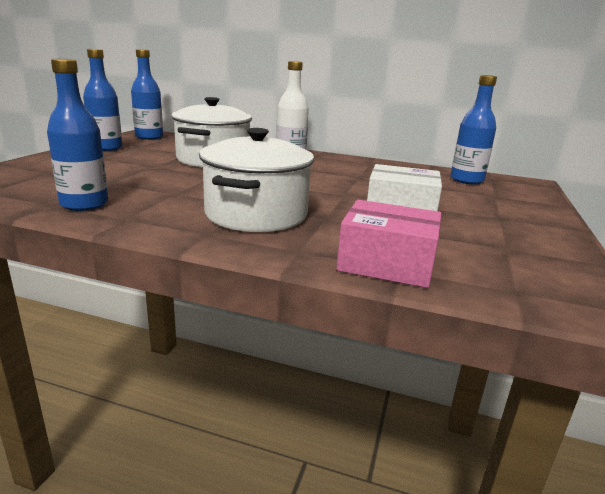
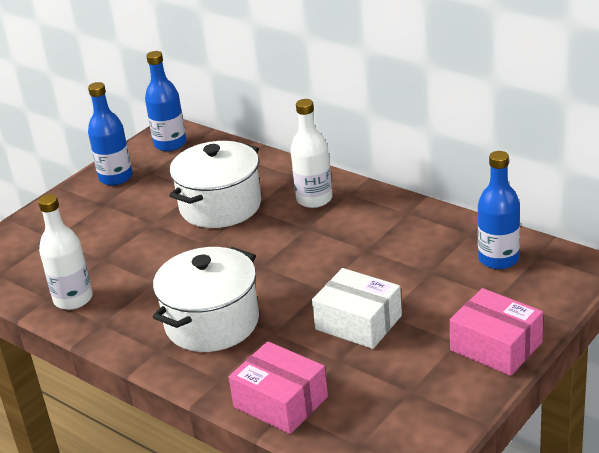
camera: 25 degrees right, 10 degrees up
blue bottle [47,59,108,211] -> white bottle [38,194,93,310]
none -> pink box [449,288,543,376]

